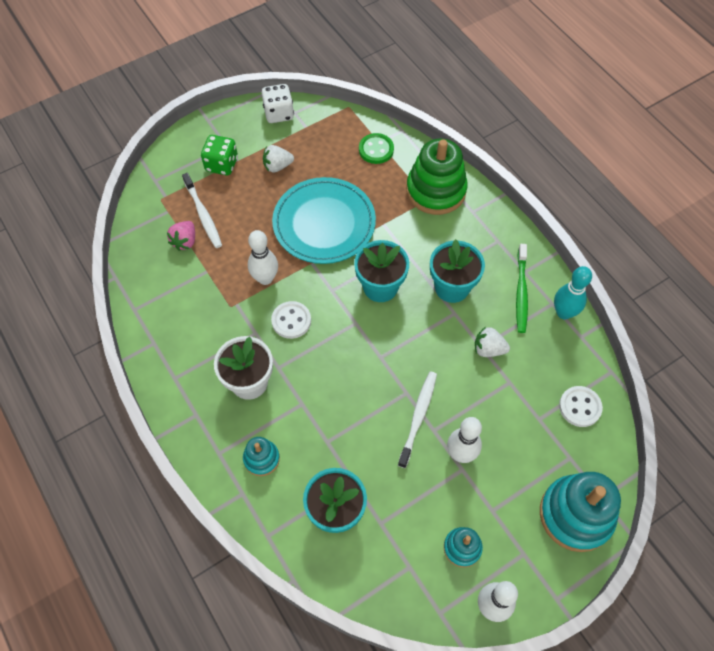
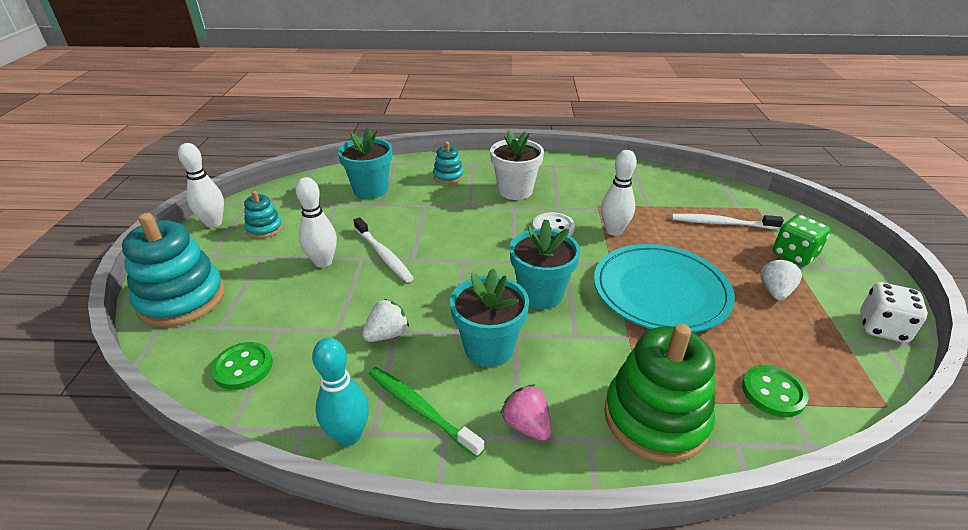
camera: 125 degrees right, 25 degrees down
pink strawberry [167,221,195,251] -> pink strawberry moved to [500,384,552,441]
white button [559,386,603,427] -> green button [211,342,273,390]

